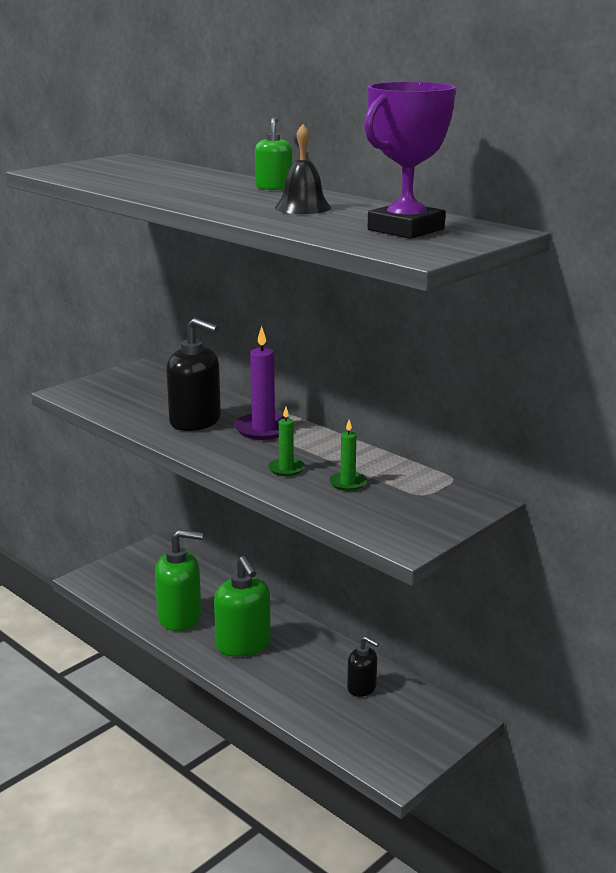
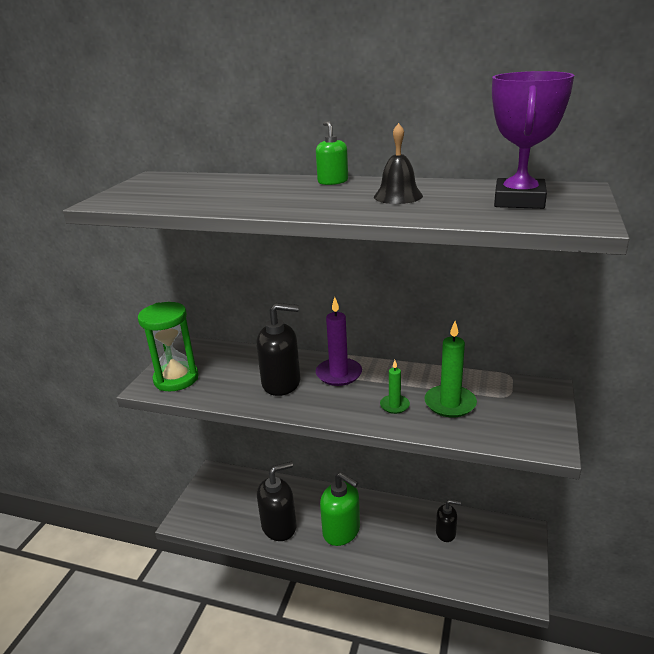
camera: 25 degrees left, 5 degrees up
green soap dispenser [155,530,203,631] -> black soap dispenser [257,462,297,541]
green candle [329,420,367,491] -> green candle [424,321,477,417], size x1.72
none -> green hourglass [138,302,199,391]

